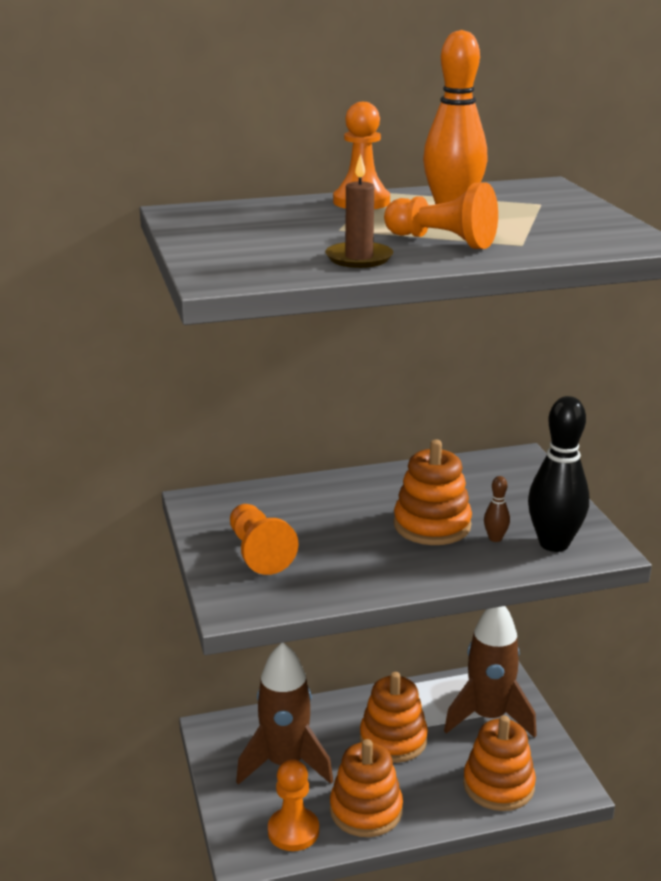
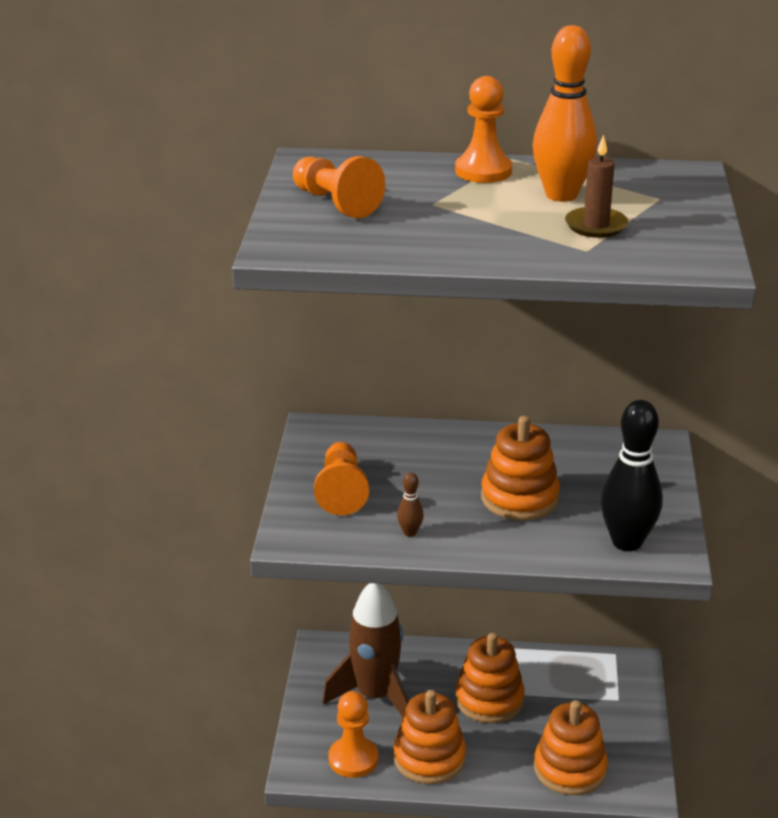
camera: 20 degrees right, 5 degrees up
brown candle [325,153,393,268] -> brown candle moved to [565,135,628,238]
orange pawn [384,183,498,249] -> orange pawn moved to [293,156,385,218]
brown rocket [444,606,537,738] -> none
brown bowling pin [484,476,510,542] -> brown bowling pin moved to [397,472,424,537]

